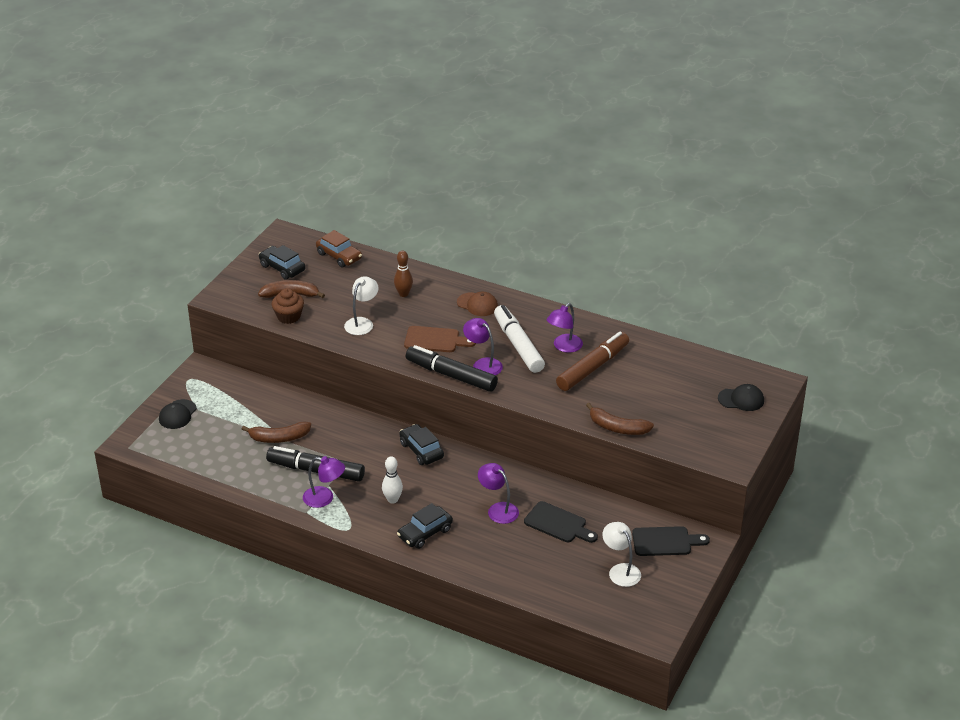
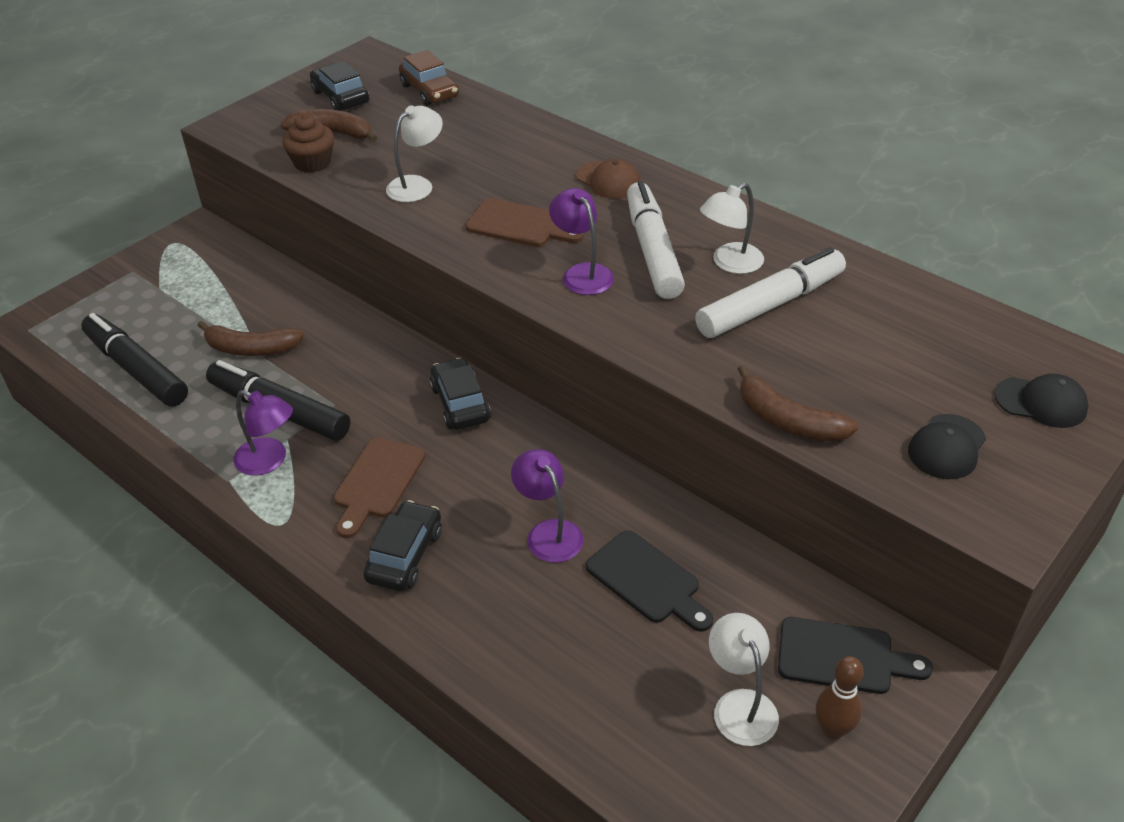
camera: 15 degrees right, 5 degrees up
black cap [159,399,197,429] -> black cap moved to [908,414,986,479]
white bowling pin [382,456,403,504] -> brown cutting board [334,437,425,538]
brown bowling pin [394,251,413,297] -> brown bowling pin moved to [816,656,864,739]
black car [397,503,453,549] -> black car turned 135 degrees clockwise [363,500,442,591]
black marker [406,345,498,392] -> black marker moved to [81,313,188,407]
purple lamp [547,303,583,353] -> white lamp [700,183,764,274]
brown marker [556,332,629,391] -> white marker [695,247,846,338]

